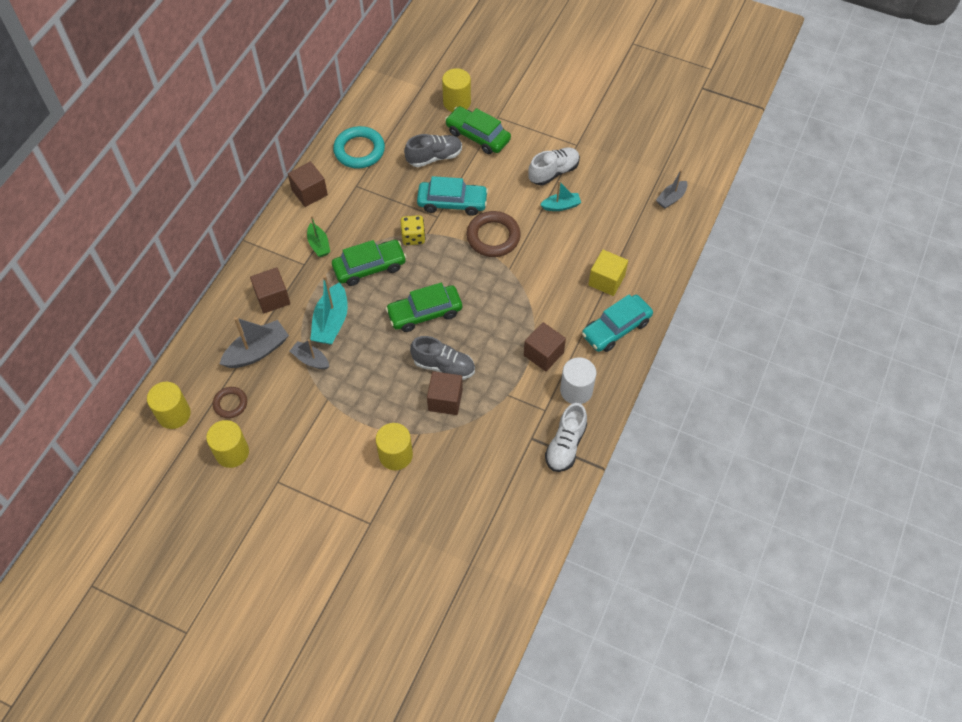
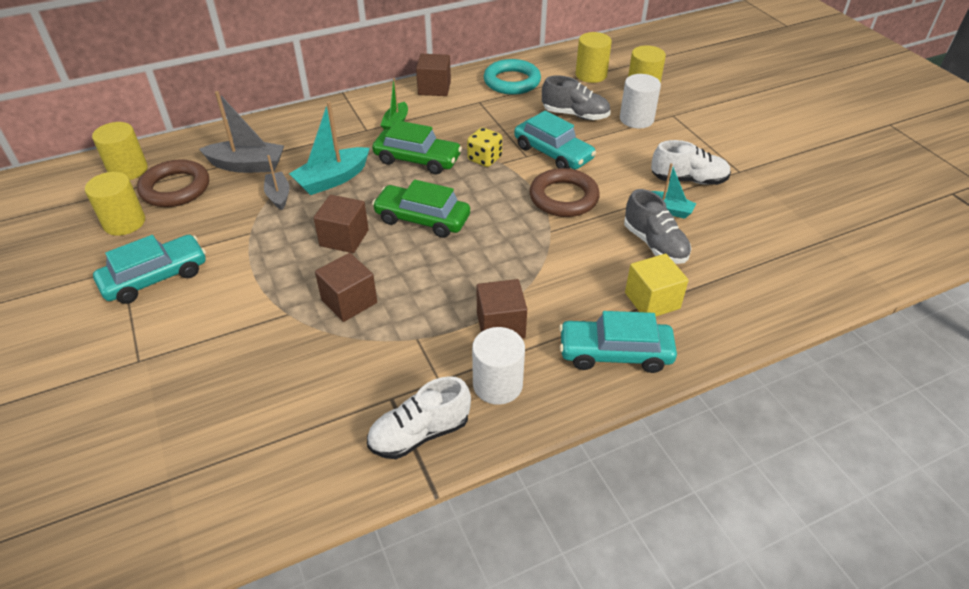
camera: 40 degrees right, 15 degrees down
brown ring [213,387,247,418] -> brown ring [137,159,209,207], size x1.71
brown cube [250,267,290,313] -> brown cube moved to [313,195,369,253]
yellow cylinder [376,423,413,470] -> yellow cylinder moved to [576,32,612,83]
grey shoe [410,336,475,380] -> grey shoe moved to [624,189,691,264]
green car [445,106,511,154] -> white cylinder [620,74,661,128]
grey boat [656,170,687,209] -> none
none -> turquoise car [93,235,206,304]

